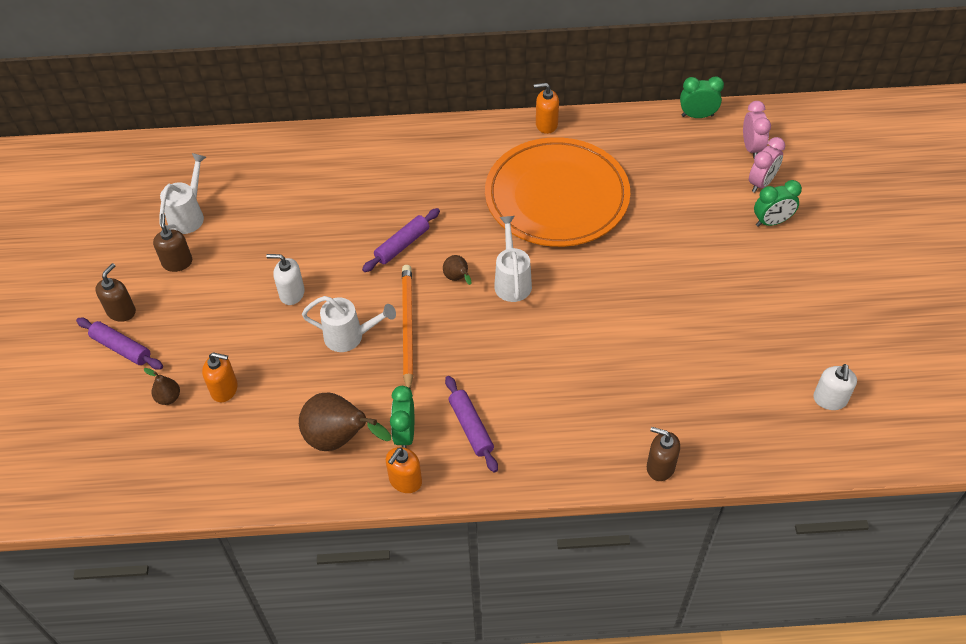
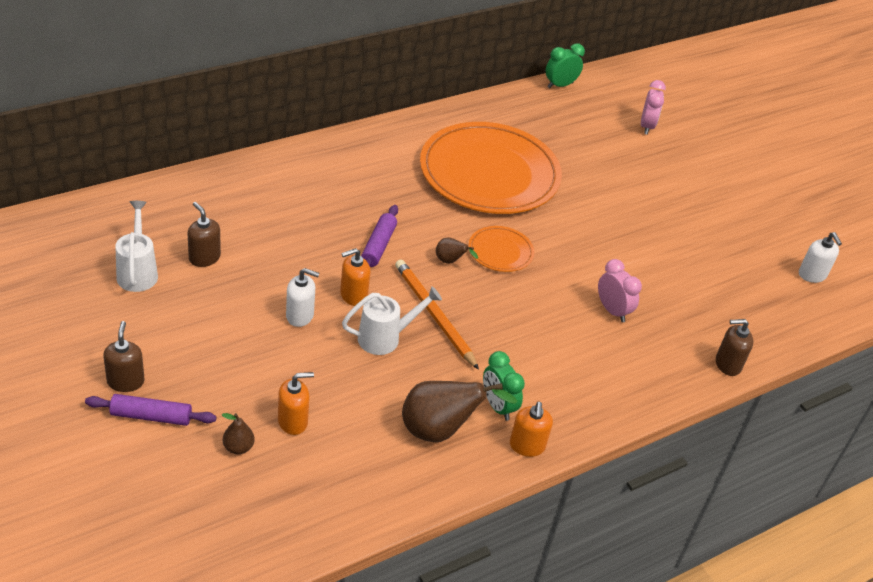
camera: 35 degrees left, 10 degrees down
brown soap dispenser [153,214,192,272] -> brown soap dispenser moved to [187,202,221,267]
white soap dispenser [266,254,305,305] -> white soap dispenser turned 150 degrees counterclockwise [286,268,319,327]
purple rolling pin [445,376,498,473] -> none
white watering can [494,216,532,302] -> orange plate [469,226,534,272]
orange soap dispenser [534,83,559,134] -> orange soap dispenser moved to [340,248,371,306]
pink clock [743,101,771,159] -> pink clock moved to [598,259,642,322]
green clock [754,180,802,227] -> none

